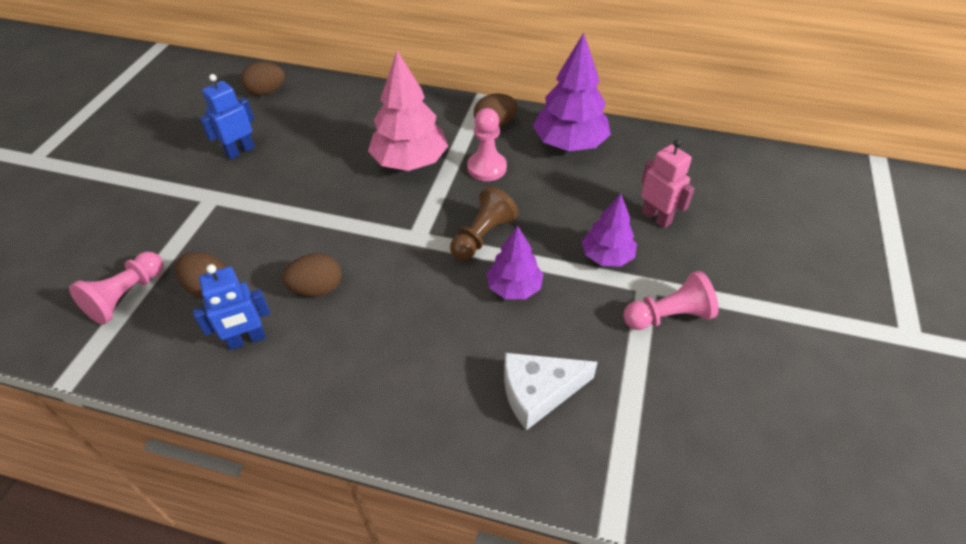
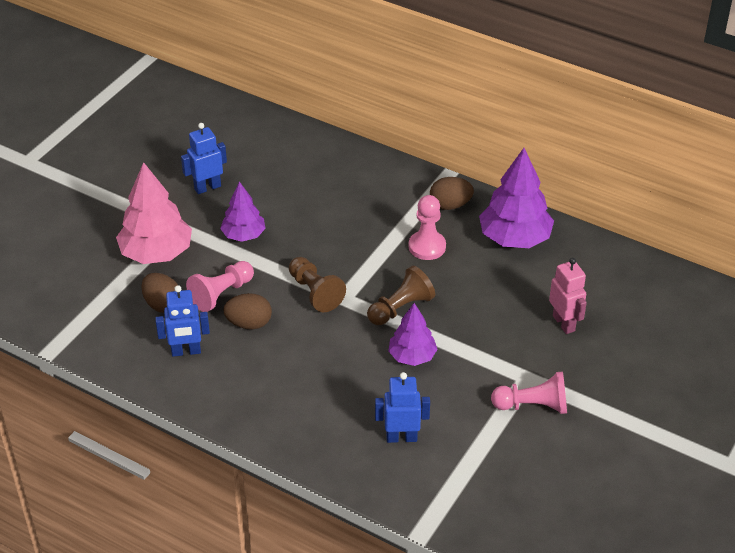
camera: 15 degrees right, 5 degrees down
pink pawn [69,252,164,325] -> pink pawn moved to [186,261,254,312]
brown egg [241,62,285,95] -> none
pink tree [368,51,448,171] -> pink tree moved to [116,162,192,264]
white cheese [504,353,598,430] -> blue robot [375,372,430,443]
purple tree [582,194,637,267] -> purple tree moved to [220,181,266,242]
none -> brown pawn [289,257,346,312]

